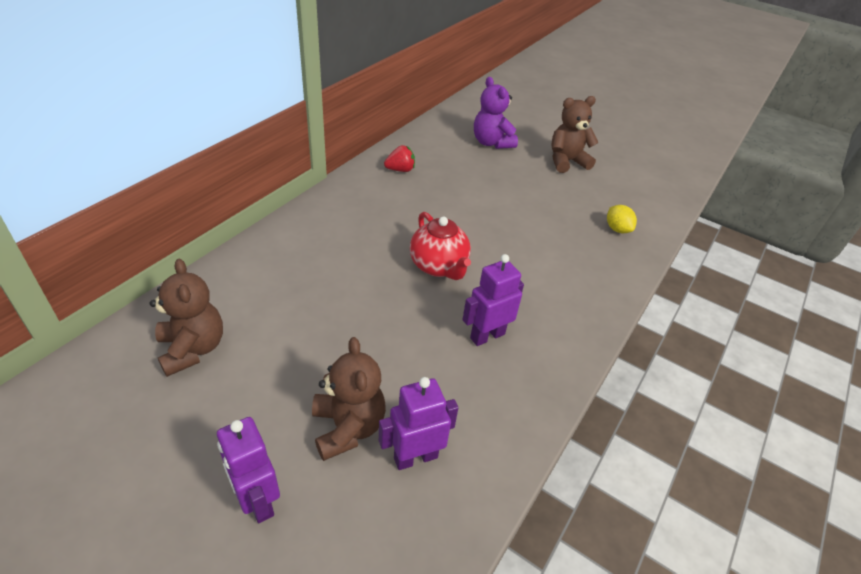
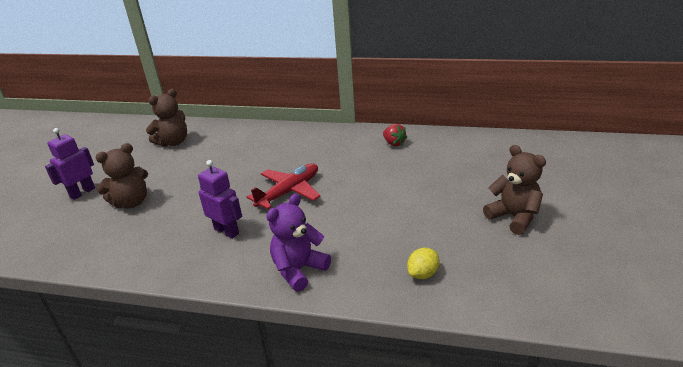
camera: 75 degrees right, 10 degrees down
purple robot [379,377,458,470] -> none
red teapot [410,212,471,280] -> red plane [247,164,321,210]
purple teddy bear [474,77,518,149] -> purple teddy bear moved to [266,193,331,292]

